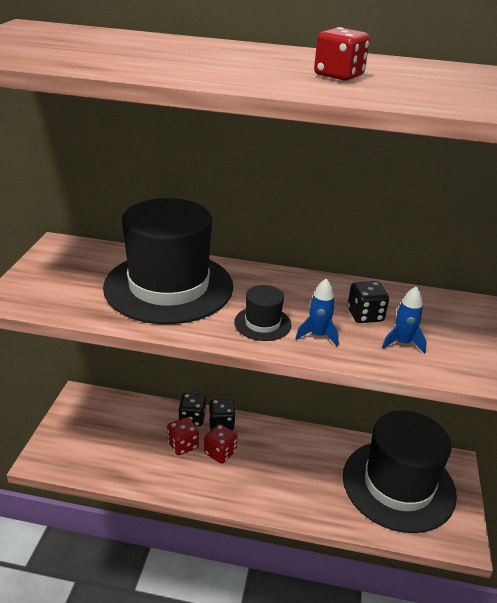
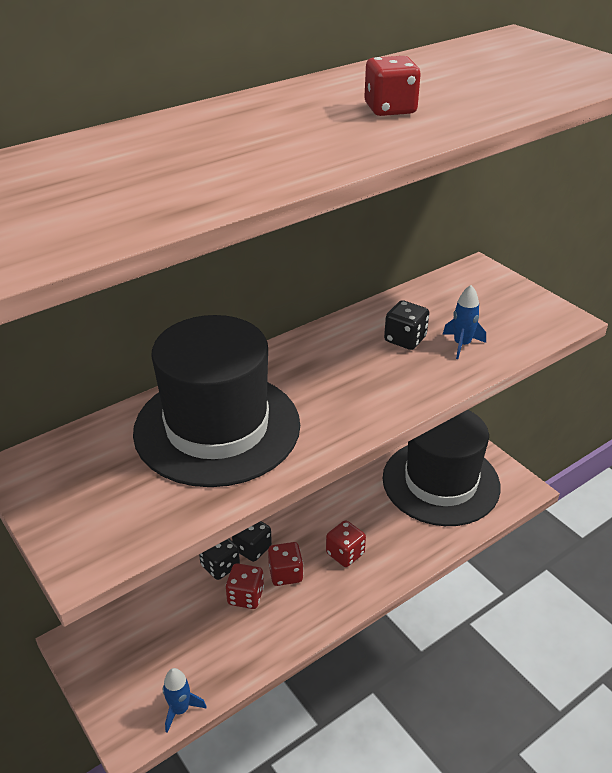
camera: 45 degrees left, 5 degrees up
black hat [234,285,291,341] -> none
blue rocket [295,278,339,347] -> blue rocket moved to [163,668,207,733]
none -> red dice [326,520,366,567]

